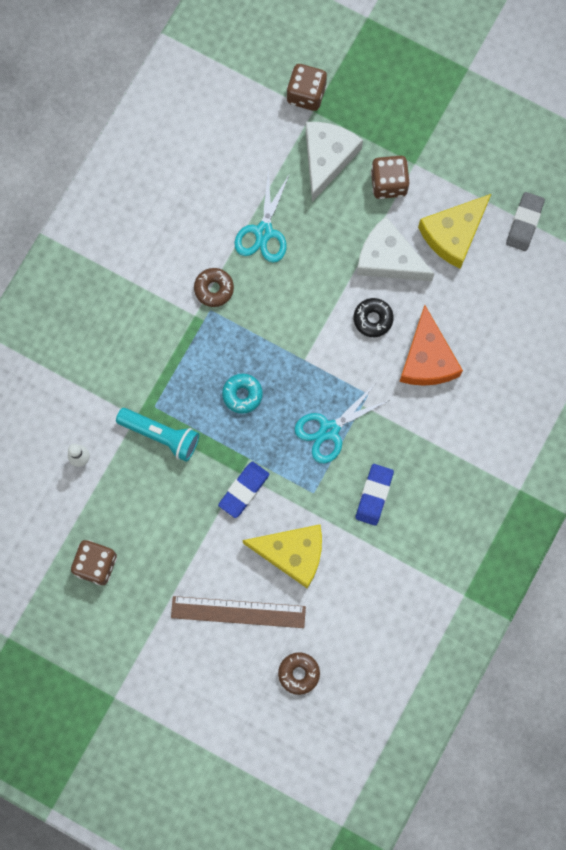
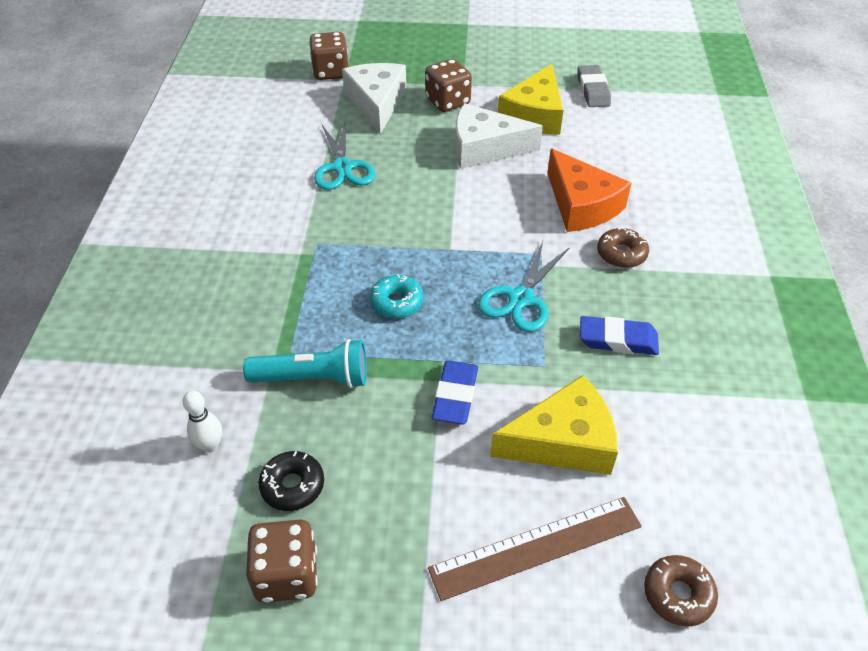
camera: 25 degrees left, 30 degrees down
brown donut [194,268,234,307] -> brown donut moved to [597,227,649,268]
black donut [354,298,394,337] -> black donut moved to [259,451,324,511]
blue eraser [355,464,394,526] -> blue eraser turned 75 degrees counterclockwise [580,316,659,355]

